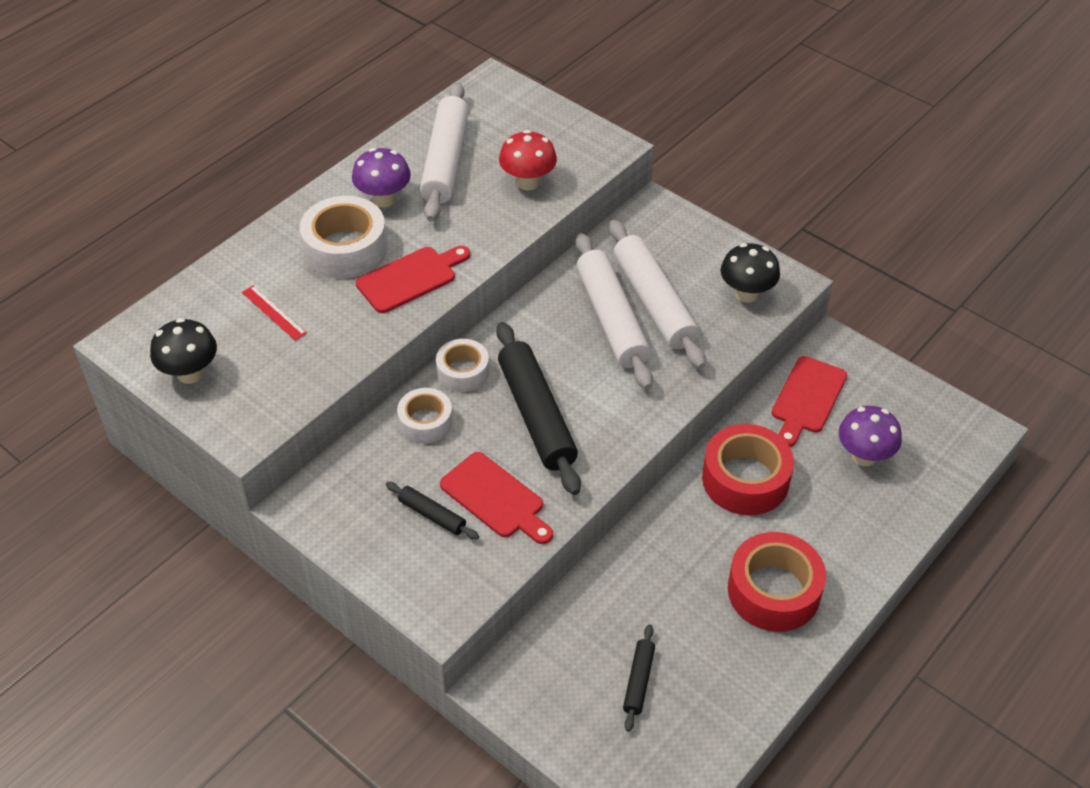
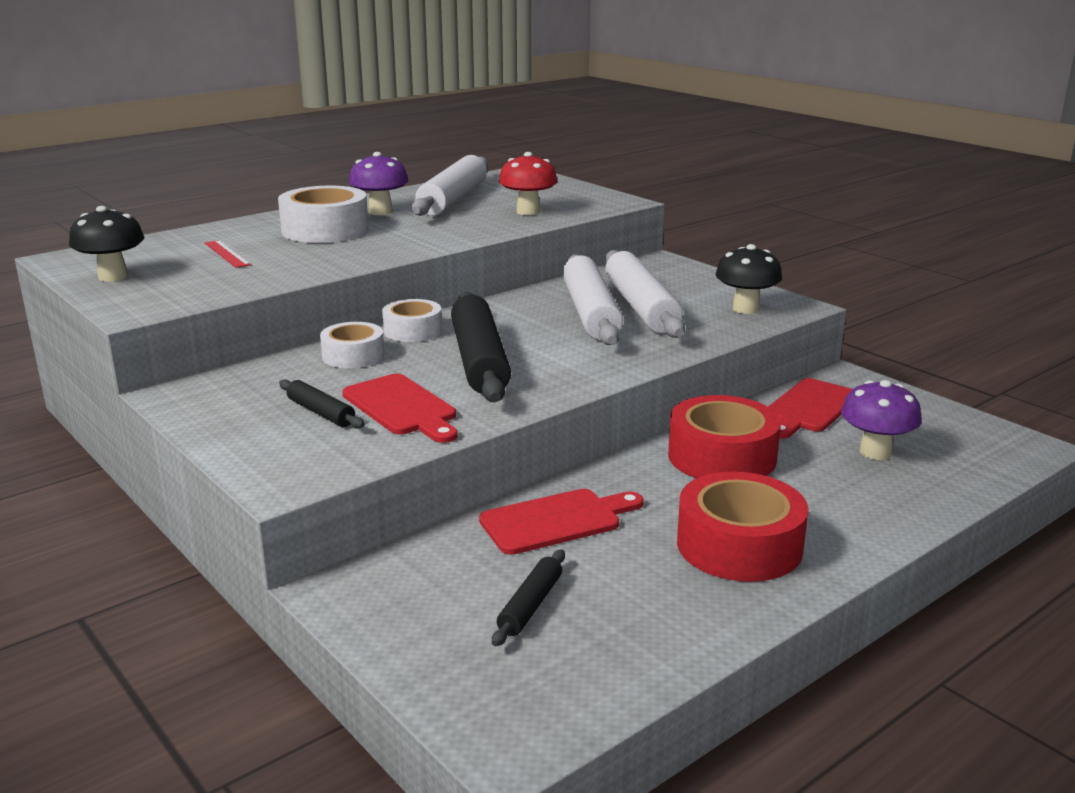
camera: 10 degrees right, 25 degrees down
red cutting board [356,246,470,313] -> red cutting board moved to [479,489,644,555]

